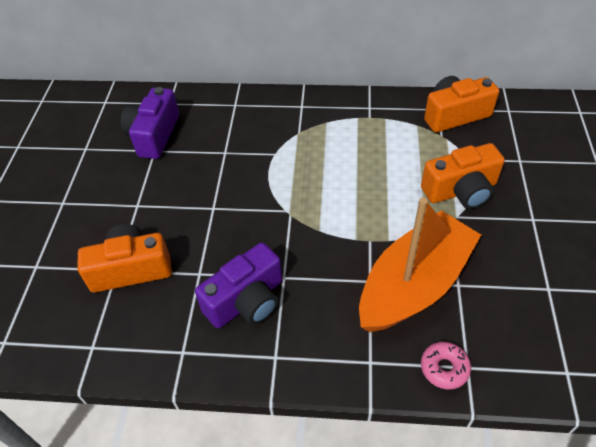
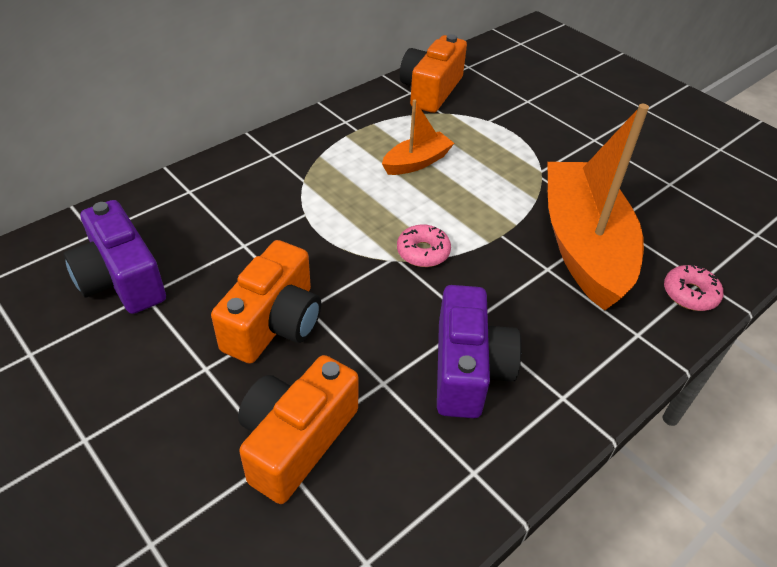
camera: 50 degrees left, 5 degrees down
orange camera [421,143,505,209] -> orange camera moved to [211,240,321,364]
none -> orange boat [382,99,454,175]
none -> pink donut [397,224,451,267]

